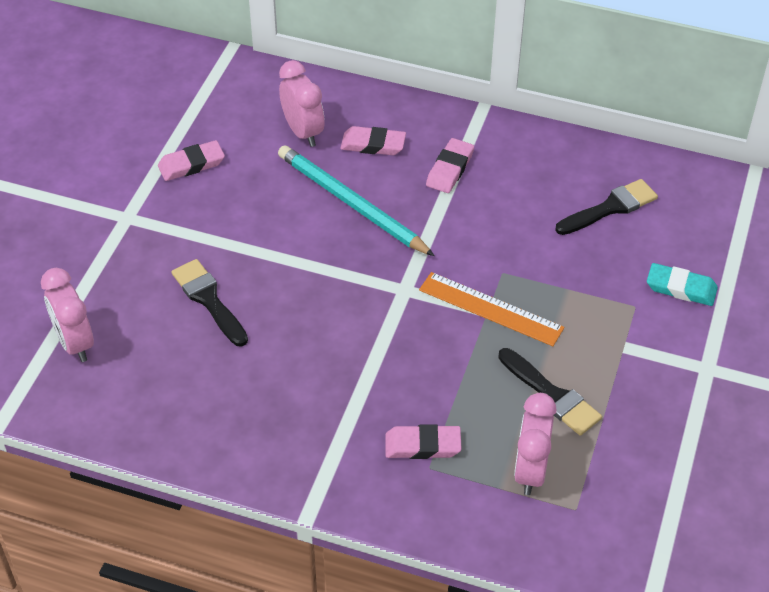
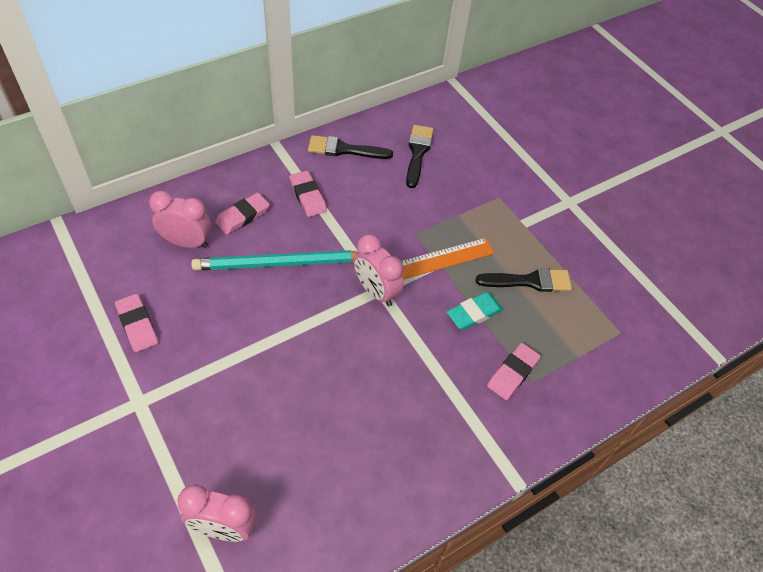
camera: 55 degrees left, 5 degrees up
pink eraser [158,140,225,181] -> pink eraser turned 45 degrees counterclockwise [115,294,158,352]
black brush [172,259,248,347] -> black brush moved to [308,135,393,159]
pink clock [514,393,557,495] -> pink clock moved to [354,234,404,306]
turquoise eraser [647,263,718,306] -> turquoise eraser moved to [447,292,503,330]

